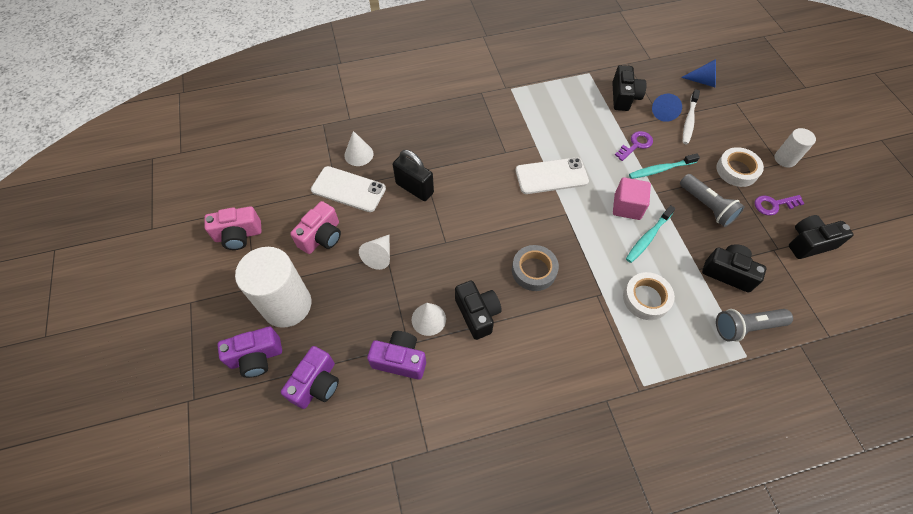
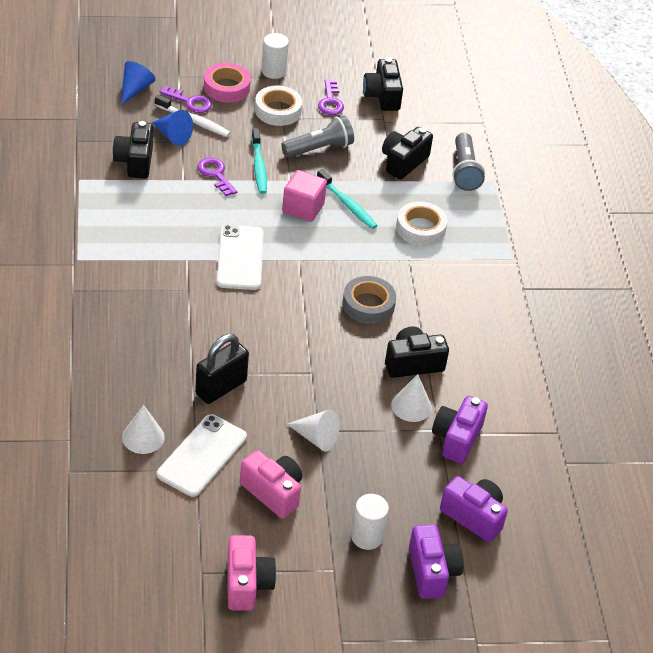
camera: 85 degrees left, 15 degrees down
white cylinder [235,247,311,328] -> white cylinder [351,494,389,550], size x0.51
black camera [612,65,646,111] -> black camera turned 105 degrees counterclockwise [113,121,153,179]
none -> purple key [160,85,212,113]
none -> pink tape [204,63,251,102]

